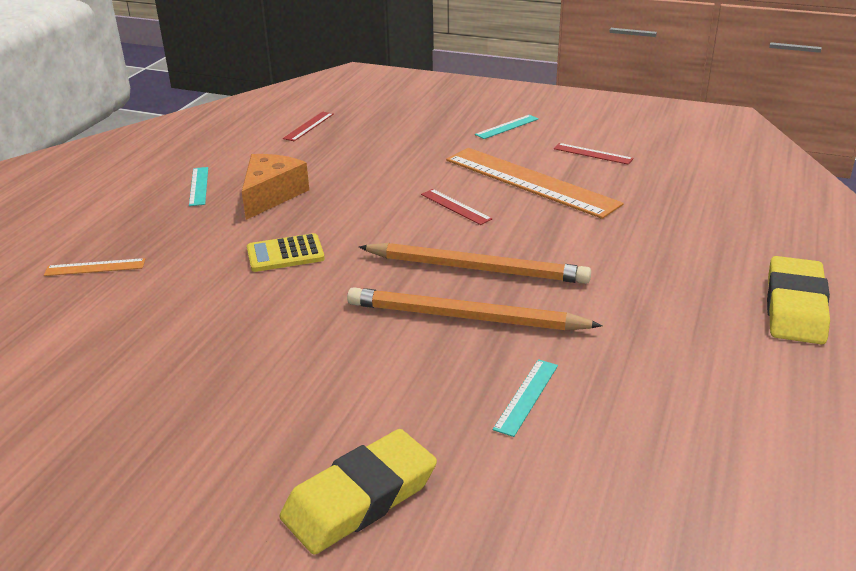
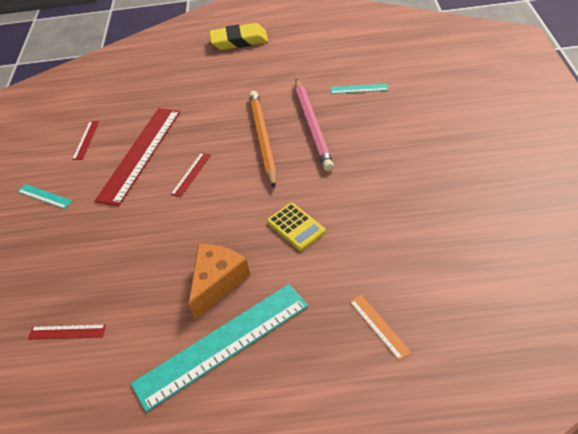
camera: 110 degrees left, 15 degrees up
turquoise ruler [189,167,208,206] -> turquoise ruler [131,284,308,412], size x2.32
orange cheese [242,154,309,220] -> orange cheese turned 120 degrees clockwise [189,244,250,319]
yellow eraser [280,429,437,555] -> none
orange pencil [347,287,603,331] -> pink pencil [295,79,334,171]
orange ruler [446,148,624,219] -> red ruler [95,108,180,206]

